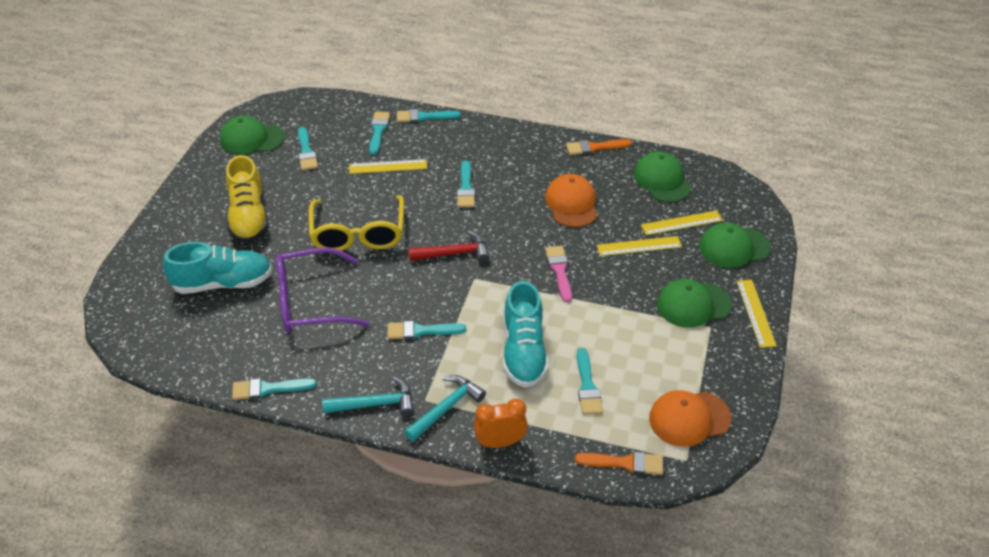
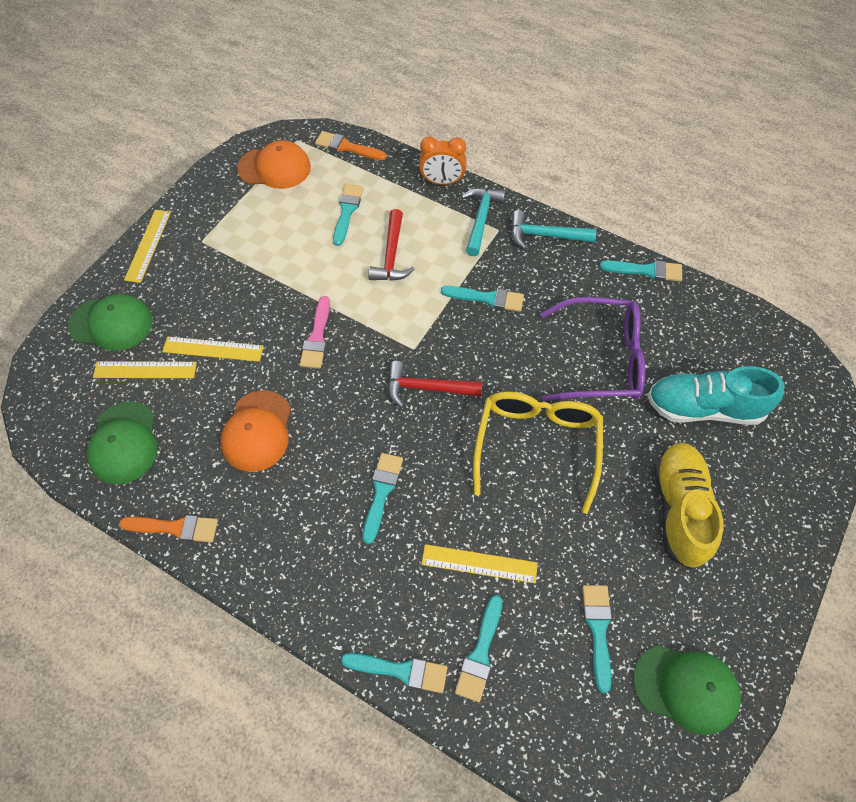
camera: 165 degrees left, 15 degrees up
turquoise hammer [404,375,486,442] -> turquoise hammer turned 135 degrees clockwise [462,188,506,256]
turquoise shoe [503,281,549,388] -> red hammer [368,209,415,281]
green cap [657,279,732,328] -> none

